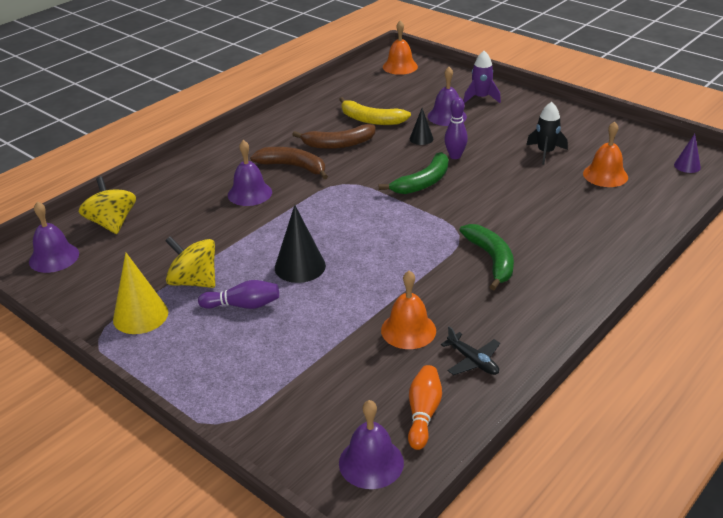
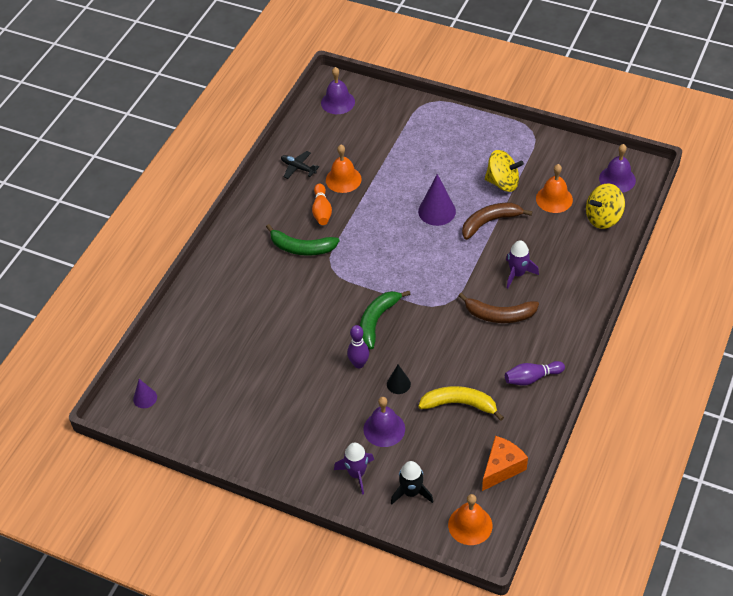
camera: 165 degrees right, 15 degrees up
yellow spinning top [79,177,136,234] -> yellow spinning top turned 105 degrees clockwise [586,183,625,229]
yellow cone [113,253,168,334] -> none
purple bowling pin [198,280,279,309] -> purple bowling pin moved to [505,361,565,386]
purple bell [228,140,272,206] -> purple rocket [506,240,539,289]
black cone [275,205,326,283] -> purple cone [418,174,456,226]
brown banana [292,124,375,149] -> brown banana moved to [462,203,532,240]
orange bowling pin [408,365,442,450] -> orange bowling pin moved to [312,183,332,225]
green banana [459,224,514,290] -> green banana turned 45 degrees counterclockwise [266,224,340,256]
black rocket [526,102,568,165] -> black rocket moved to [391,461,433,504]
orange bell [583,121,628,187] -> orange bell moved to [536,164,573,213]
none -> orange cheese [482,436,528,491]

